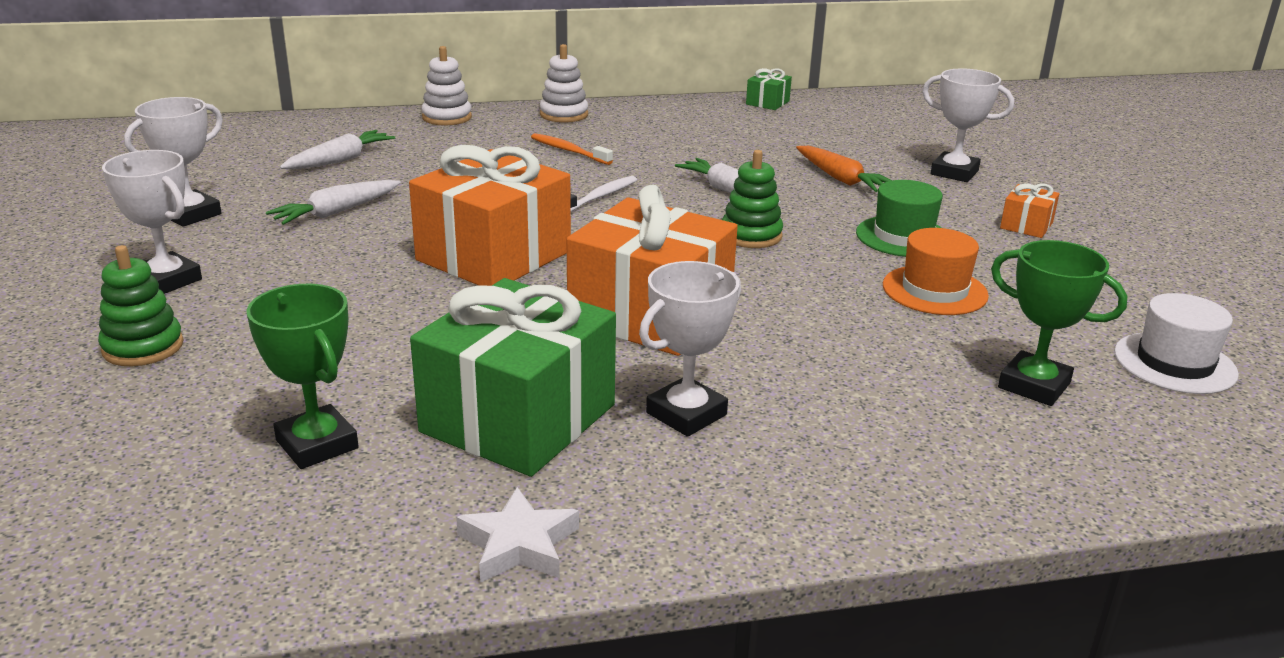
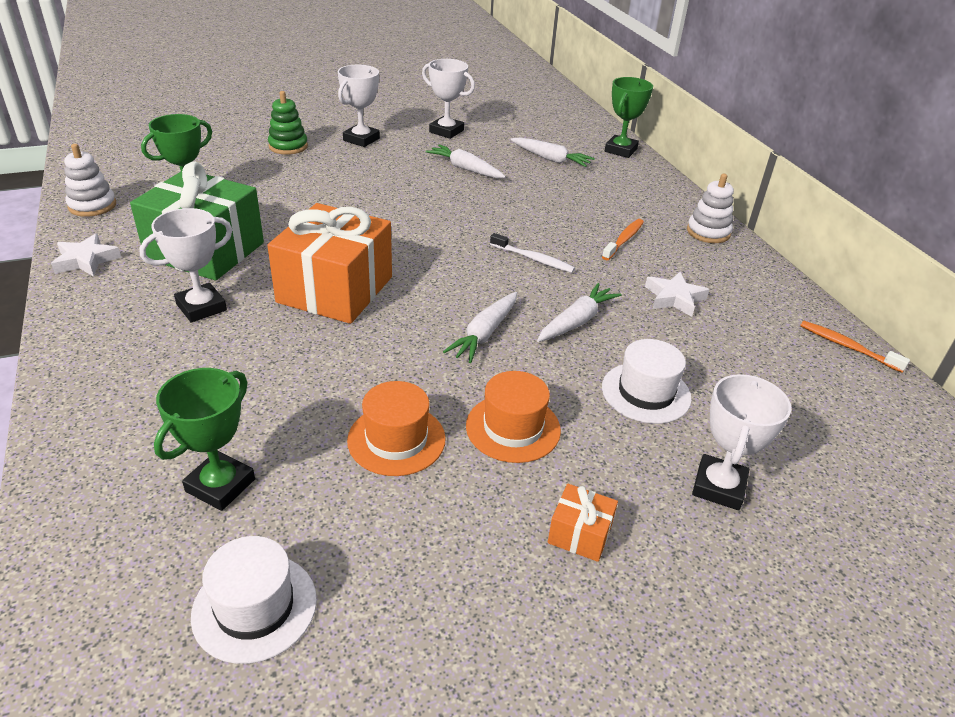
camera: 80 degrees right, 10 degrees up
orange gift [409,145,571,286] -> none
white stacking toy [421,46,472,126] -> white stacking toy moved to [64,144,116,217]
white trophy [639,261,741,437] -> white trophy turned 75 degrees counterclockwise [139,208,232,322]
green stacking toy [722,150,783,248] -> white carrot [443,292,517,363]
green gift [746,68,792,110] -> orange toothbrush [800,321,910,373]
orange carrot [796,146,892,192] -> white hat [602,339,692,424]
green hat [856,180,943,257] -> orange hat [466,371,561,463]
none -> green trophy [605,77,653,158]
none -> white star [645,272,710,317]

